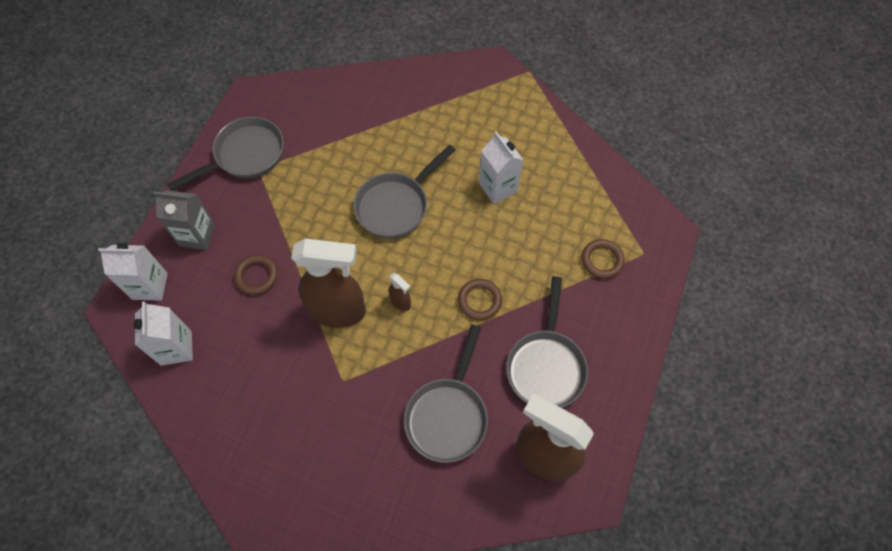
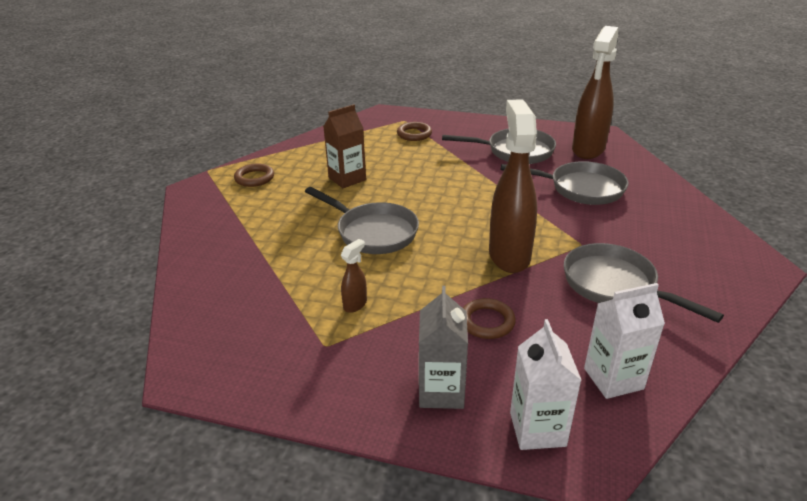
camera: 95 degrees left, 30 degrees down
grey pan [167,117,284,191] -> grey pan moved to [564,243,724,323]
brown spray bottle [389,272,411,311] -> brown spray bottle moved to [341,239,367,313]
brown ring [458,279,502,320] -> brown ring moved to [234,164,274,187]
white carton [479,131,523,204] -> brown carton [323,104,366,188]

